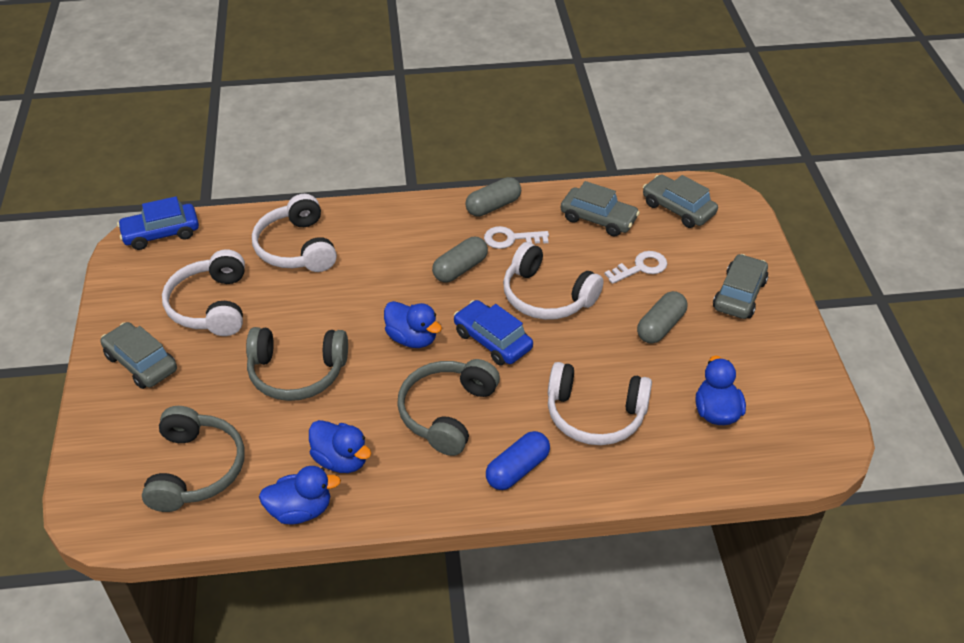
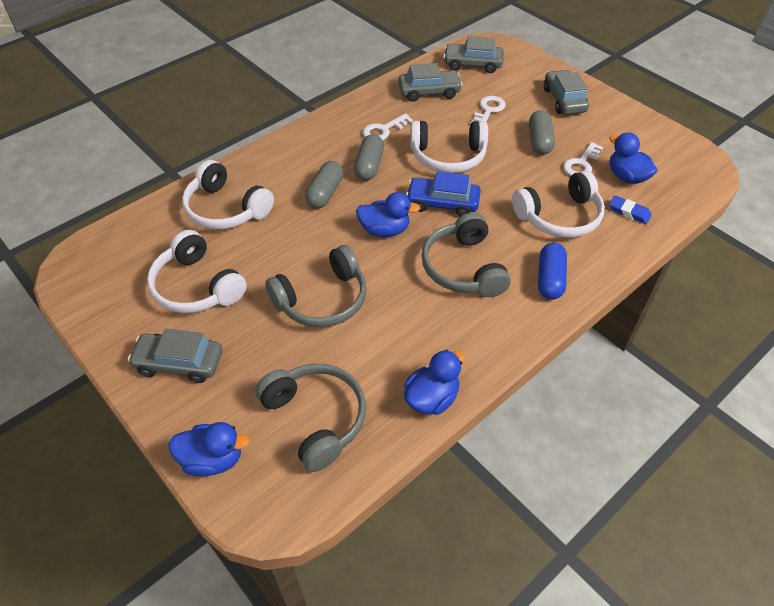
camera: 35 degrees left, 5 degrees up
blue car [117,196,199,250] -> none
blue duck [309,420,371,473] -> blue duck moved to [168,422,250,476]
grey capsule [465,177,521,217] -> grey capsule moved to [305,161,344,208]
none -> white key [563,142,603,176]
none -> blue eraser [609,195,652,224]

